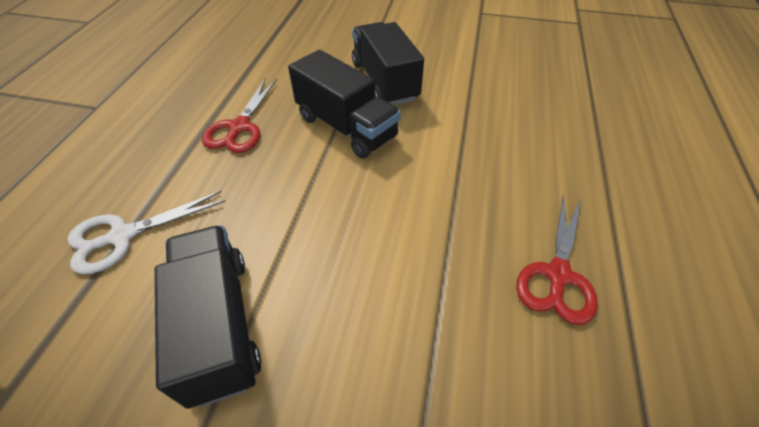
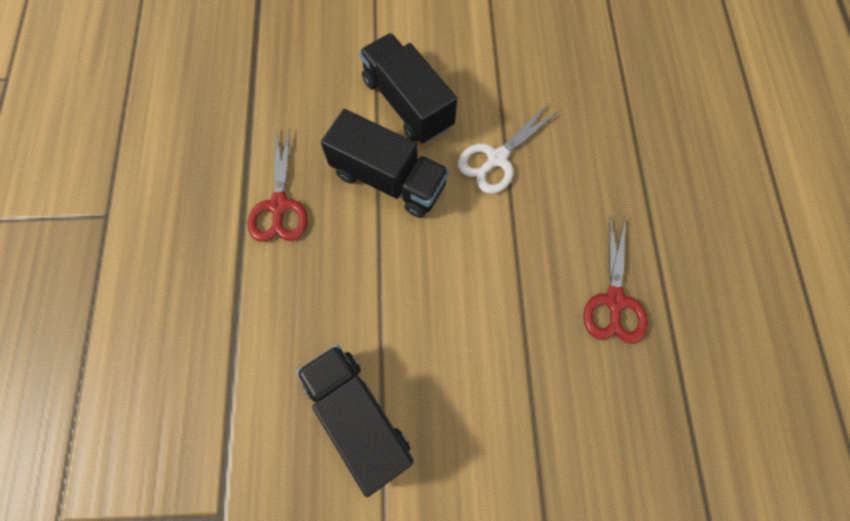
camera: 15 degrees left, 20 degrees up
white scissors [67,191,225,274] -> white scissors moved to [458,105,559,194]

